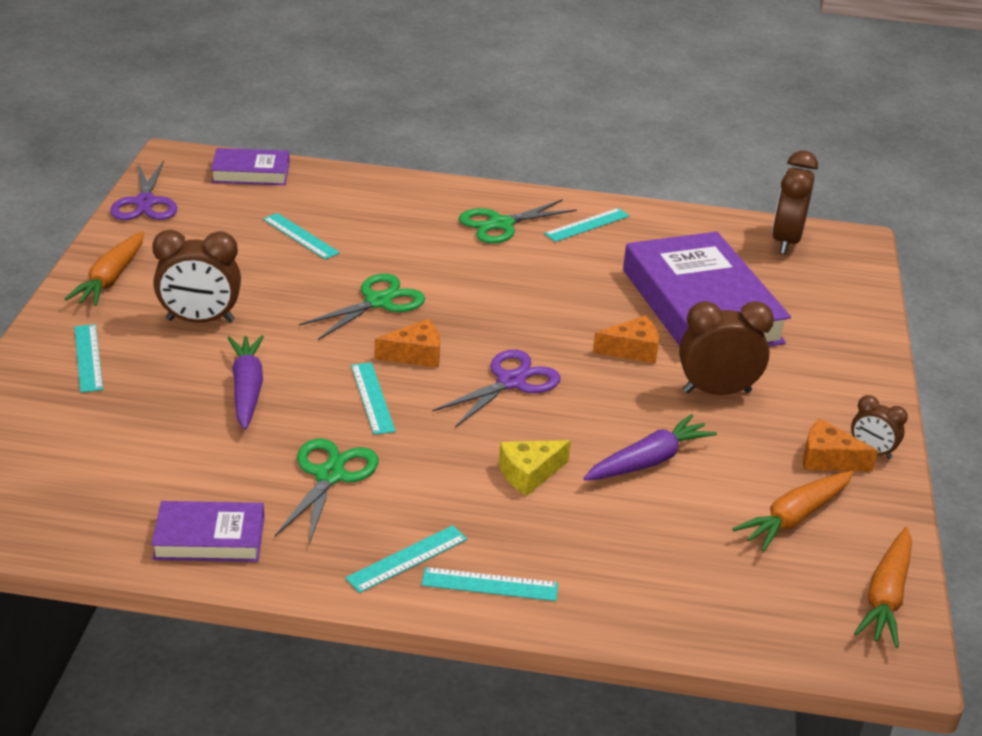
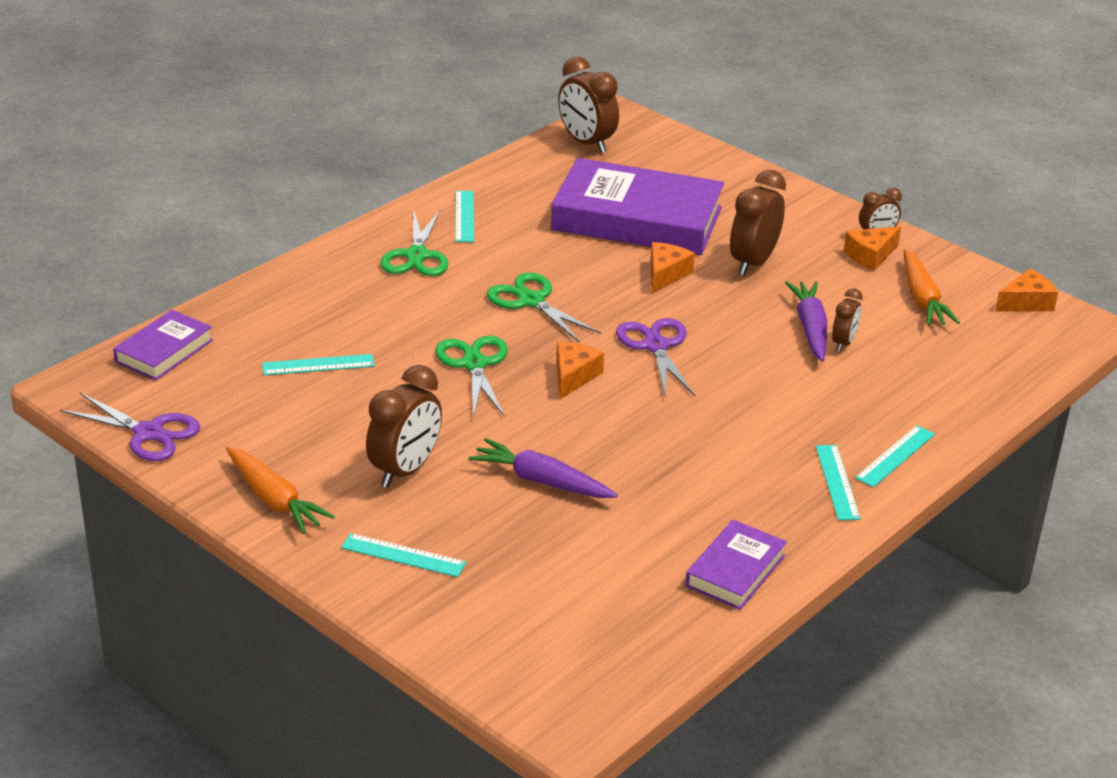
camera: 55 degrees left, 0 degrees up
green scissors [275,438,379,544] -> green scissors moved to [487,272,601,342]
turquoise ruler [351,362,396,435] -> none
yellow cheese [499,440,571,496] -> none
orange carrot [854,527,912,648] -> orange cheese [995,269,1058,311]
none -> brown clock [832,288,863,352]

